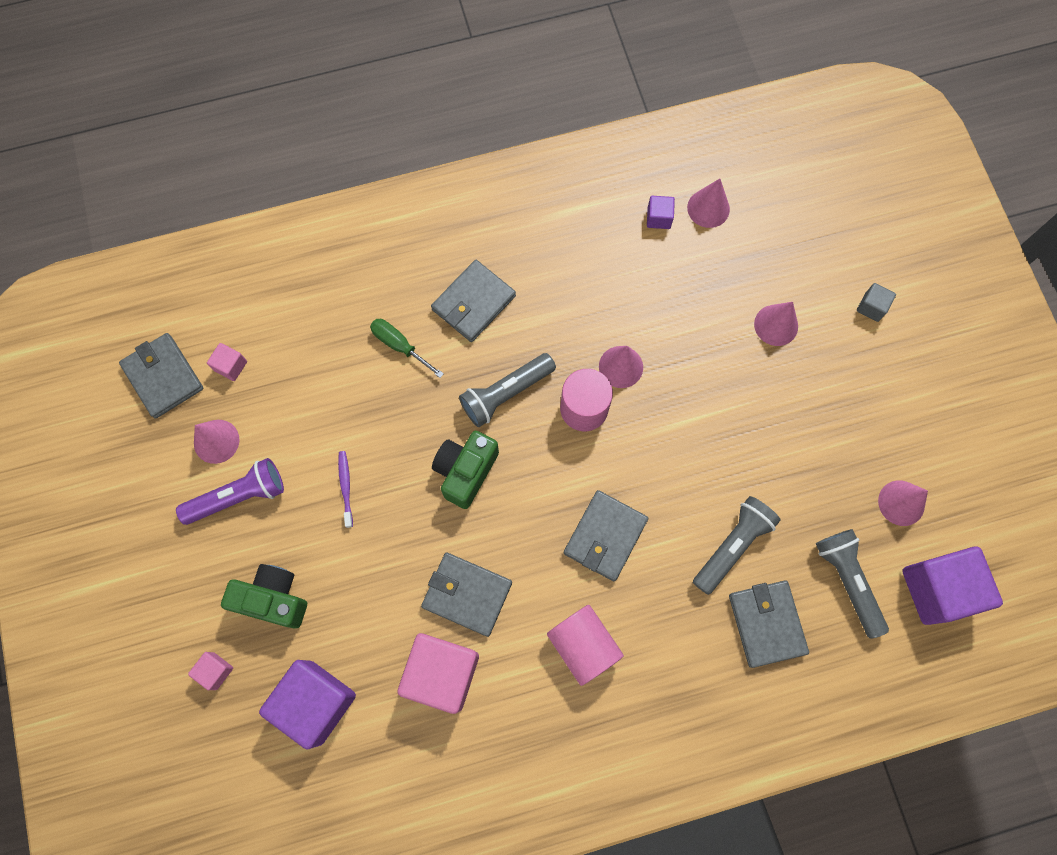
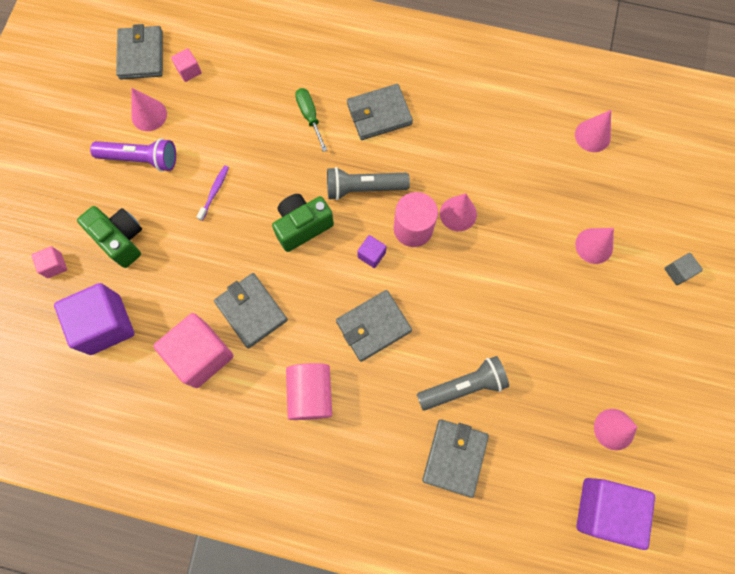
camera: 30 degrees right, 0 degrees up
purple cube [647,196,675,229] -> purple cube moved to [357,235,387,268]
grey flashlight [816,529,889,639] -> none

